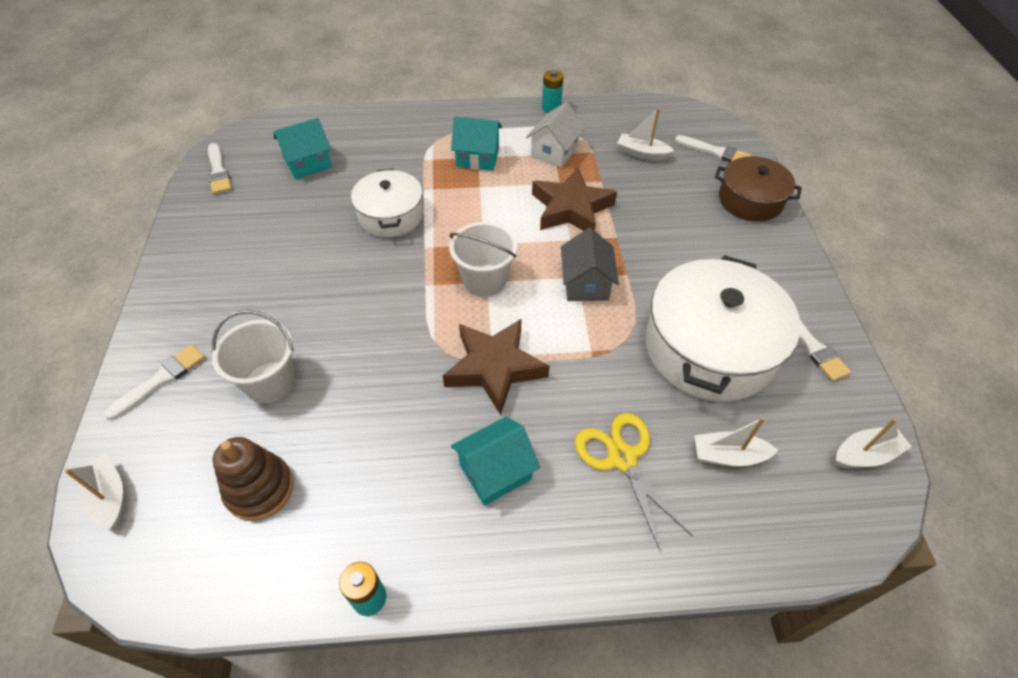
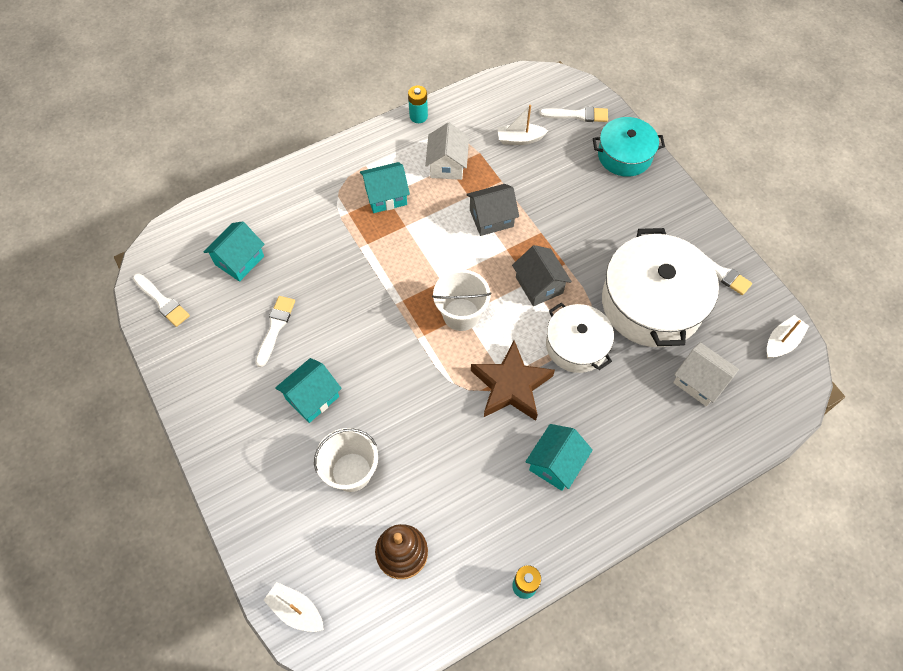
camera: 25 degrees left, 10 degrees up
white brush [103,345,205,420] -> white brush moved to [255,296,295,367]
white pot [351,169,423,237] -> white pot moved to [546,303,614,373]
brown star [532,168,617,231] -> grey house [466,184,519,236]
yellow scissors [575,413,693,550] -> none
white boat [694,417,778,467] -> white house [673,342,739,407]
brown pot [715,156,802,222] -> turquoise pot [593,117,665,177]
none -> turquoise house [275,358,342,423]

